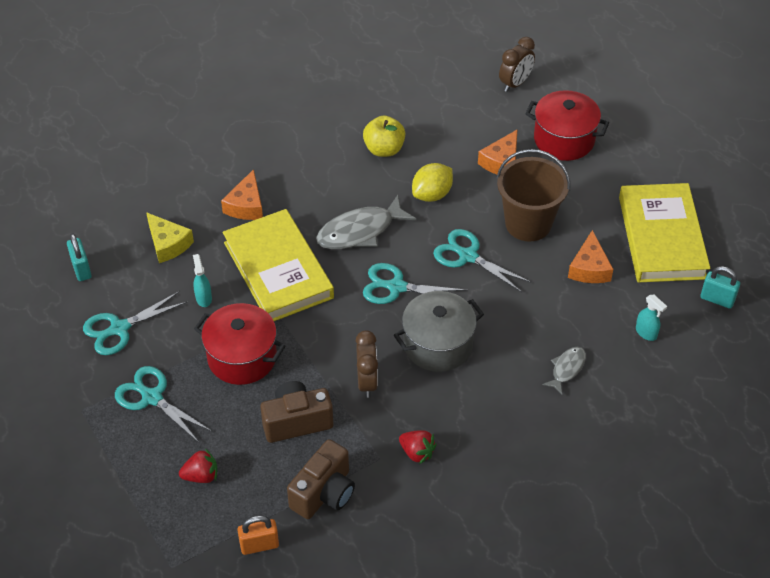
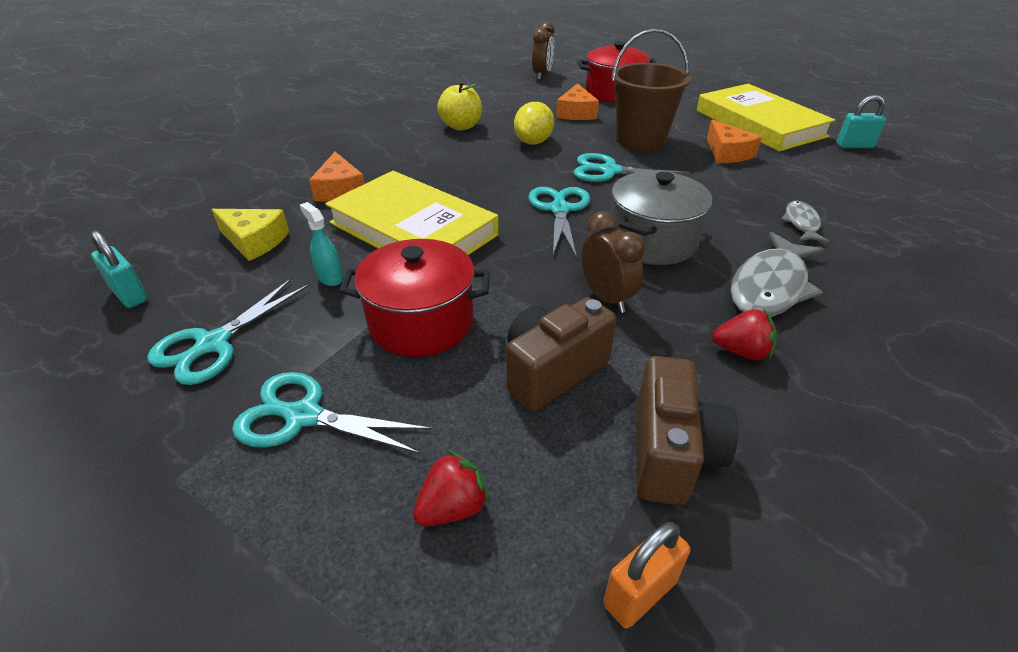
camera: 25 degrees left, 10 degrees down
grey fish [316,195,416,249] -> grey fish moved to [731,232,824,317]
turquoise scissors [363,263,468,304] -> turquoise scissors turned 105 degrees clockwise [528,187,590,258]
turquoise spray bottle [636,295,667,341] -> none

